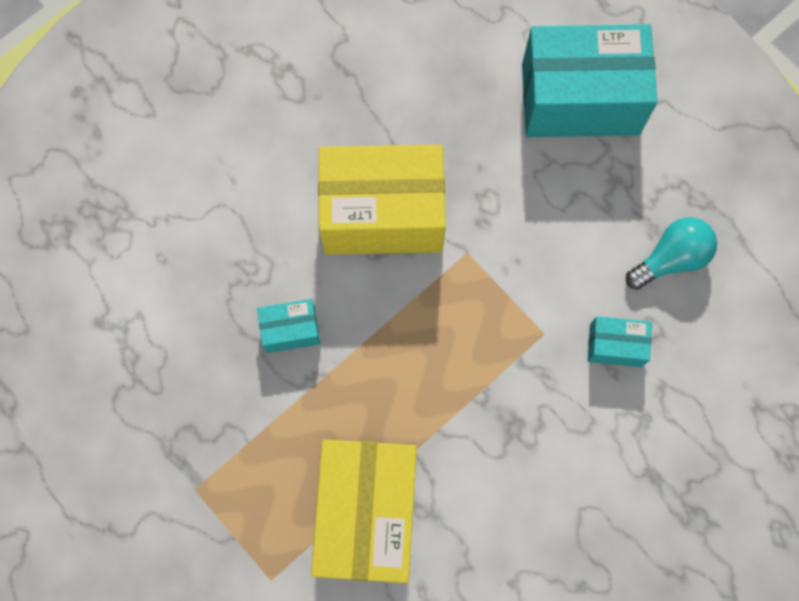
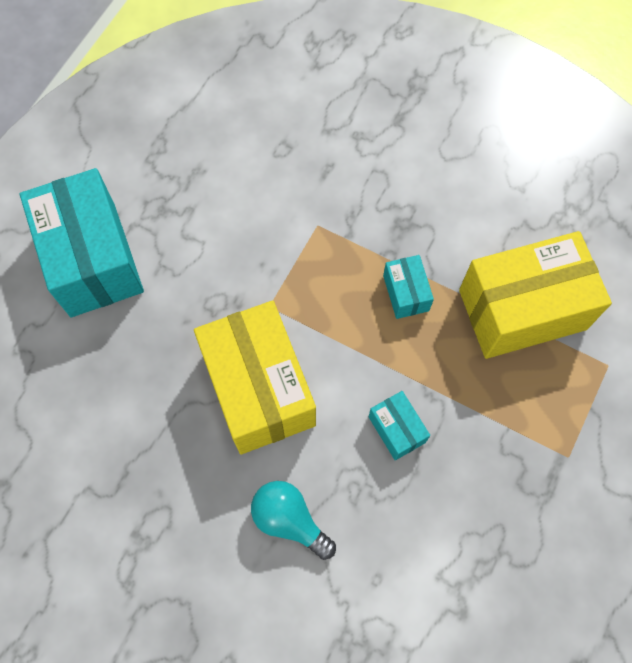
camera: 110 degrees left, 5 degrees down
turquoise box [588,316,652,367] -> turquoise box moved to [383,255,434,319]
turquoise light bulb [626,217,717,290] -> turquoise light bulb moved to [251,481,336,560]

